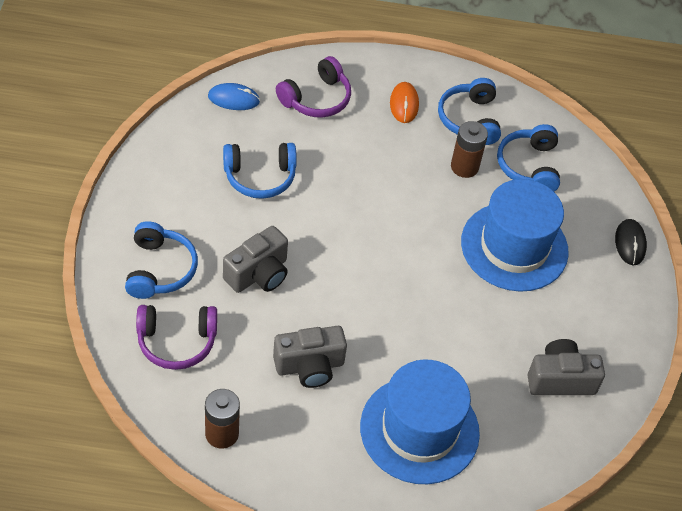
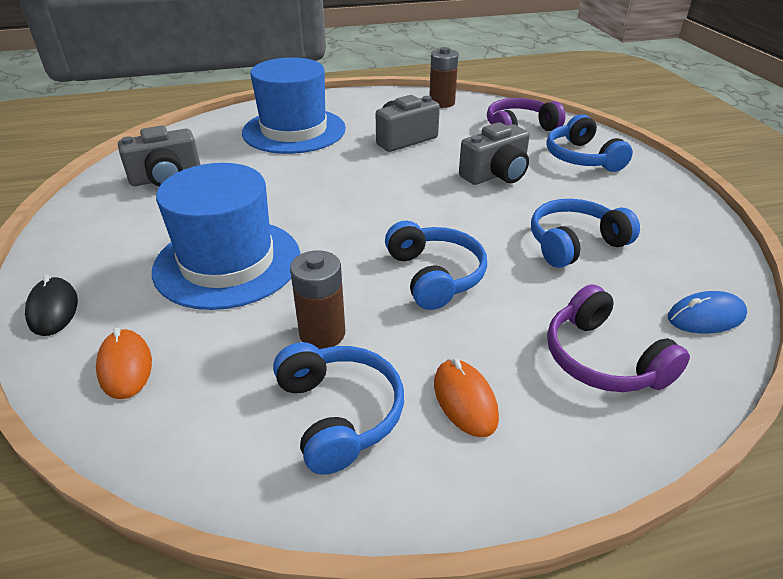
camera: 165 degrees right, 15 degrees down
grey camera [223,226,288,293] -> grey camera turned 150 degrees counterclockwise [459,122,530,185]
purple headphones [276,56,351,118] -> purple headphones turned 60 degrees counterclockwise [547,285,690,392]
blue headphones [497,124,560,191] -> blue headphones moved to [385,221,487,310]
none -> orange mouse [96,328,152,399]

